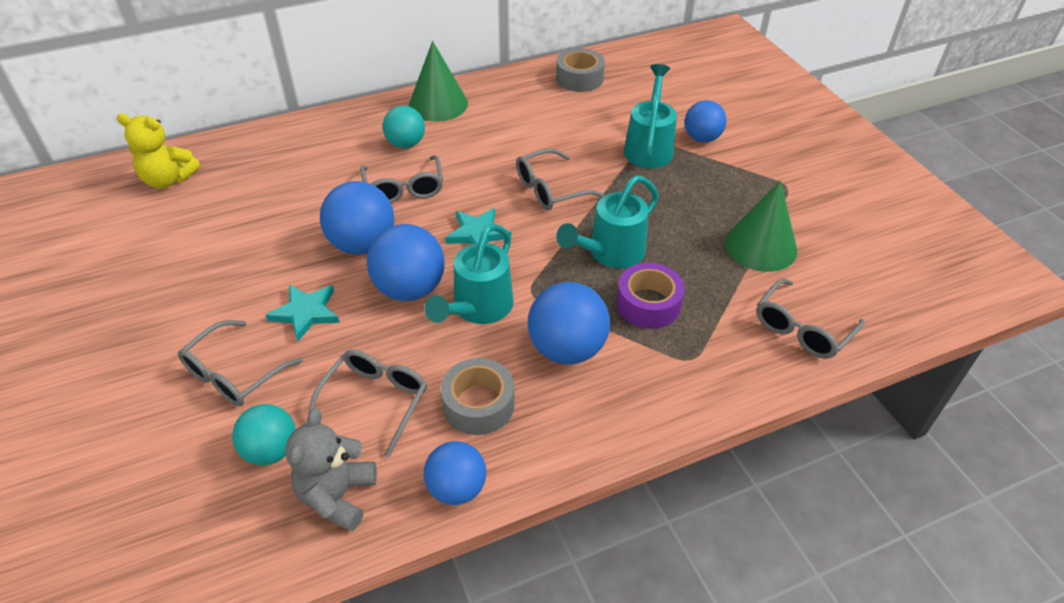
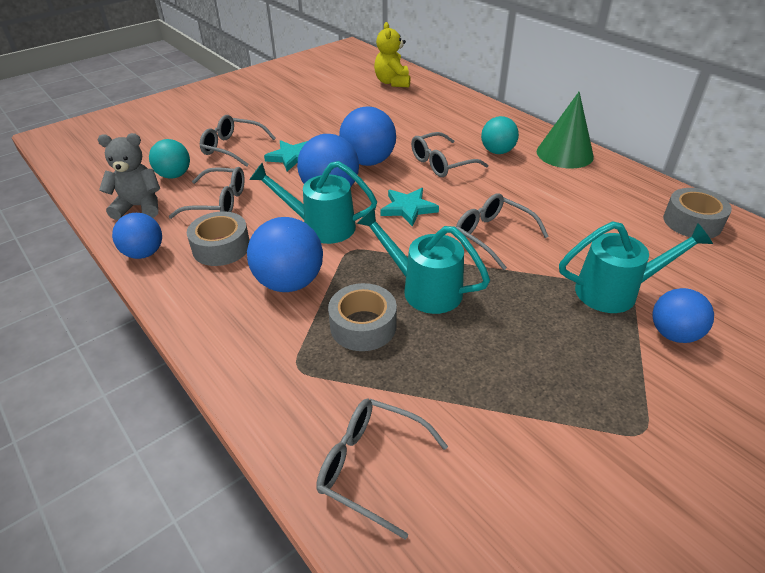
camera: 75 degrees right, 5 degrees down
purple tape [616,263,685,329] -> grey tape [328,283,397,351]
green cone [725,181,797,272] -> none

